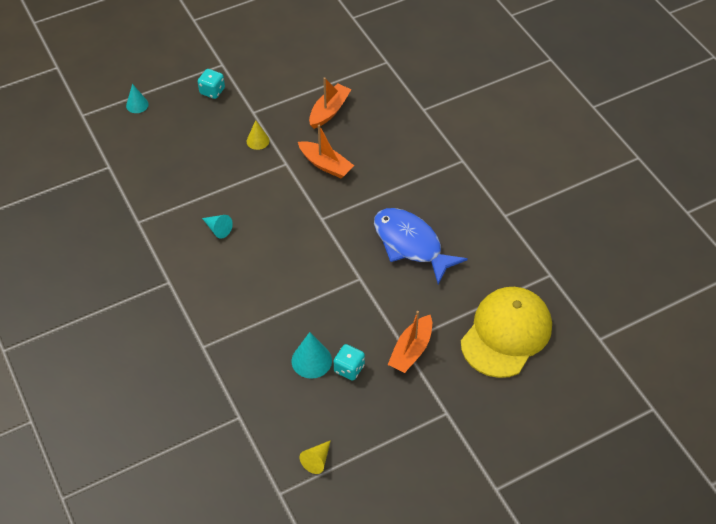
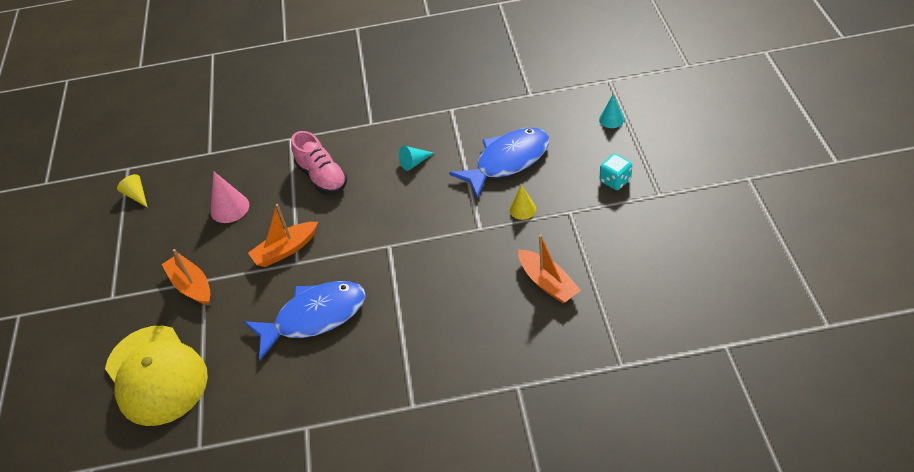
camera: 115 degrees right, 5 degrees down
turquoise cone [291,332,332,379] -> pink cone [210,172,249,223]
orange boat [298,125,354,178] -> orange boat moved to [248,204,318,267]
turquoise dice [334,344,365,381] -> none
none -> pink shoe [291,131,347,194]
none -> blue fish [449,127,549,199]

